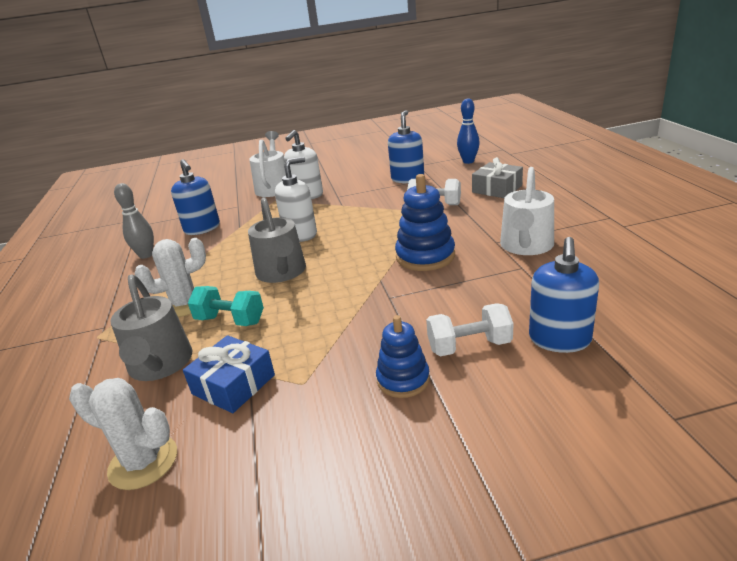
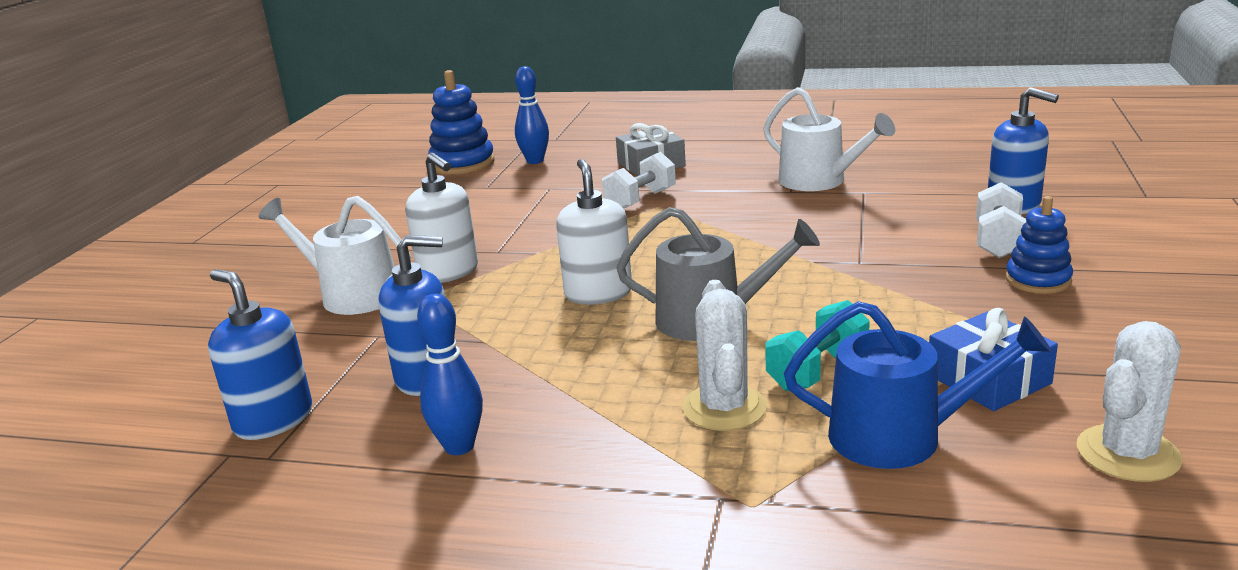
camera: 65 degrees left, 5 degrees down
grey watering can [110,274,192,381] -> blue watering can [784,301,1051,469]
grey bowling pin [114,183,154,259] -> blue bowling pin [417,294,483,455]
blue soap dispenser [388,110,424,183] -> blue soap dispenser moved to [208,269,312,440]
blue stacking toy [395,174,455,271] -> blue stacking toy moved to [428,70,495,175]

